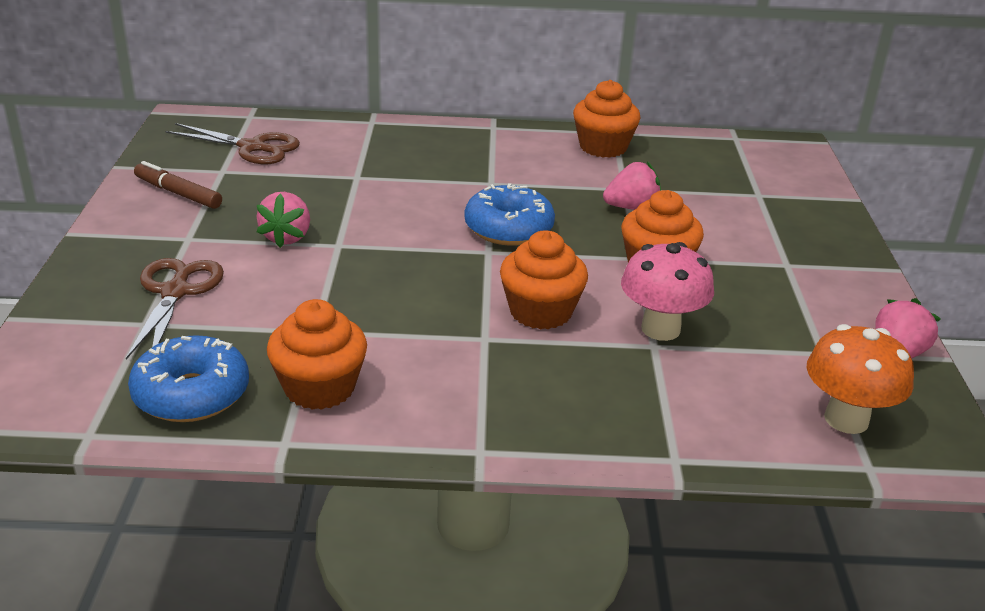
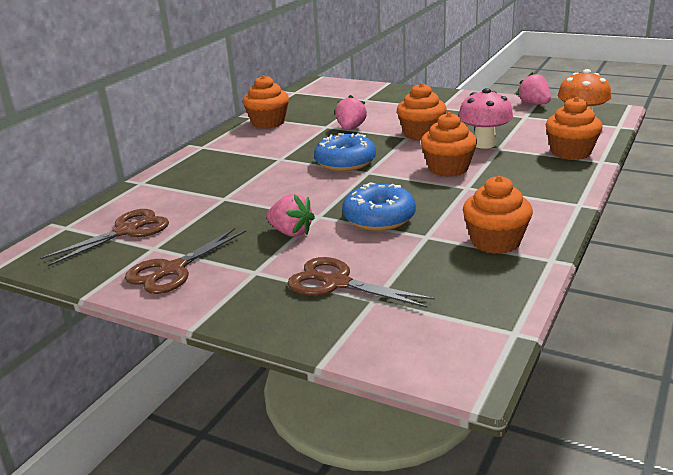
camera: 60 degrees left, 5 degrees down
blue donut [128,335,249,422] -> blue donut moved to [342,182,416,231]
brown marker [134,161,222,209] -> brown scissors [125,228,246,294]
none -> orange cupcake [546,97,602,160]

